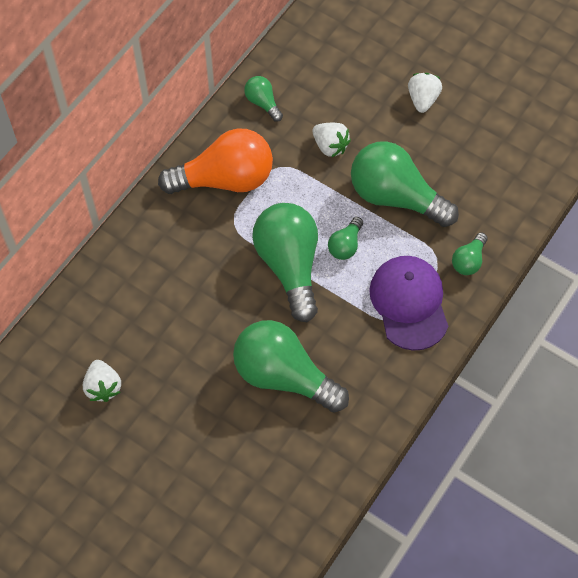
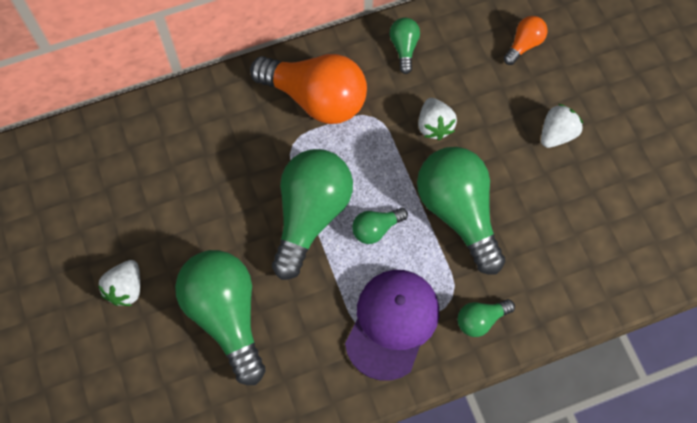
camera: 35 degrees right, 5 degrees up
white strawberry [83,360,121,402] -> white strawberry moved to [98,260,140,306]
none -> orange light bulb [504,16,548,65]

